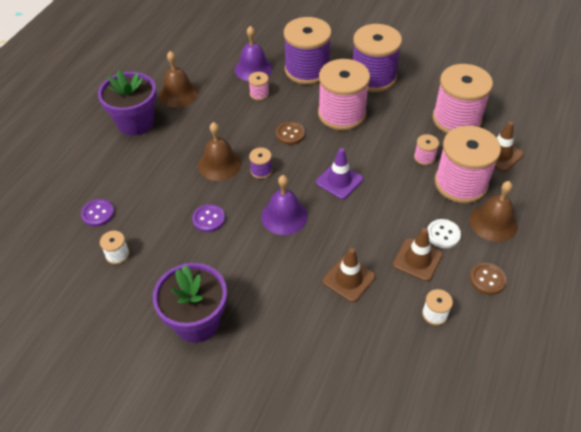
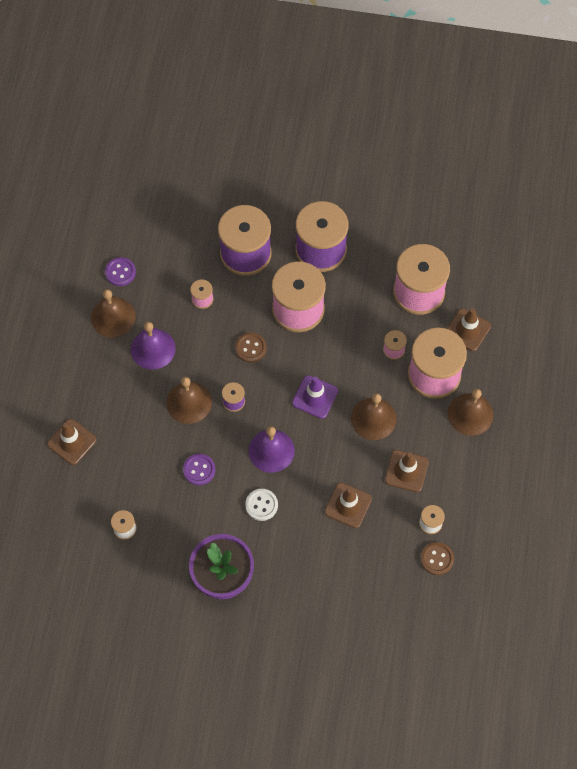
camera: 15 degrees left, 15 degrees up
purple button [81,199,115,227] -> purple button moved to [105,257,136,286]
purple flower pot [98,70,156,136] -> none
purple bell [234,26,273,81] -> purple bell moved to [131,322,176,370]
white button [427,219,461,248] -> white button moved to [245,489,278,521]
brown button [470,263,507,295] -> brown button moved to [421,542,454,575]
none -> brown traffic cone [47,419,97,465]
none -> brown bell [351,393,397,440]

